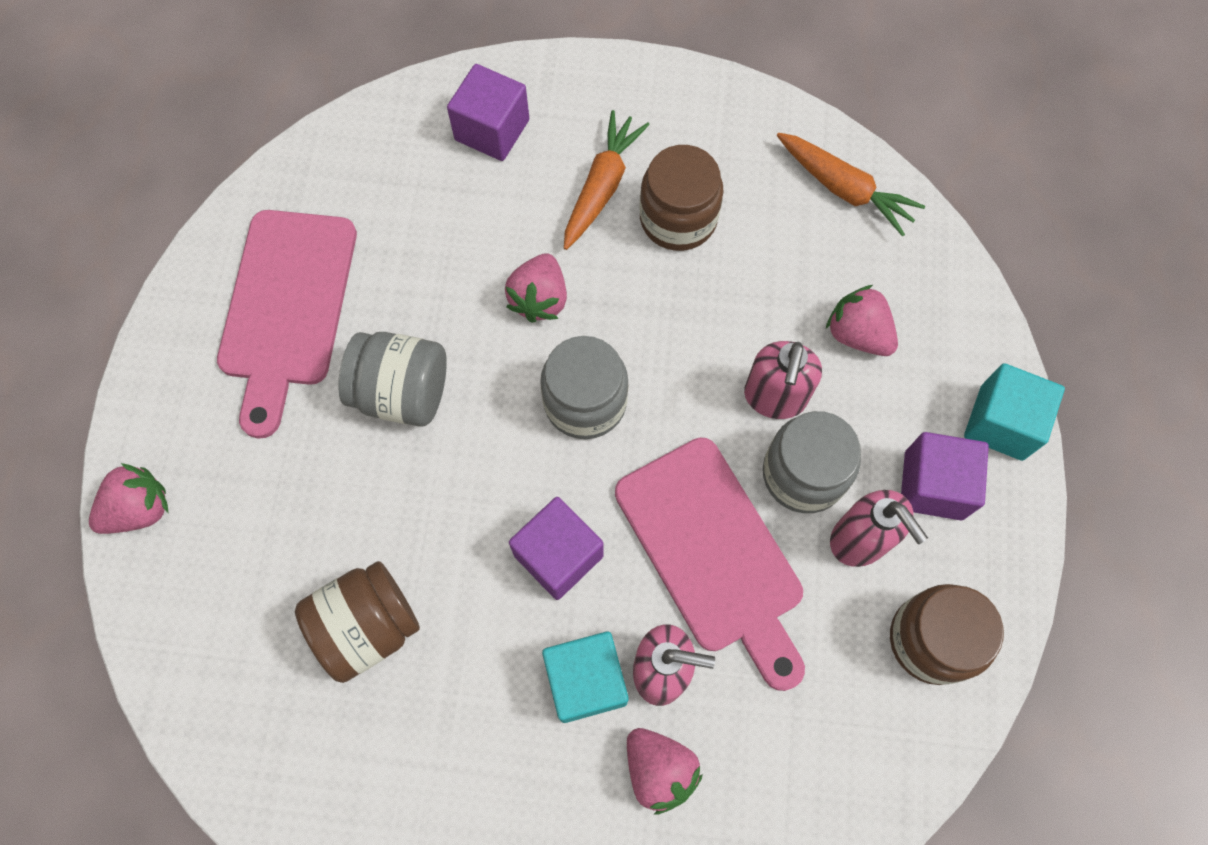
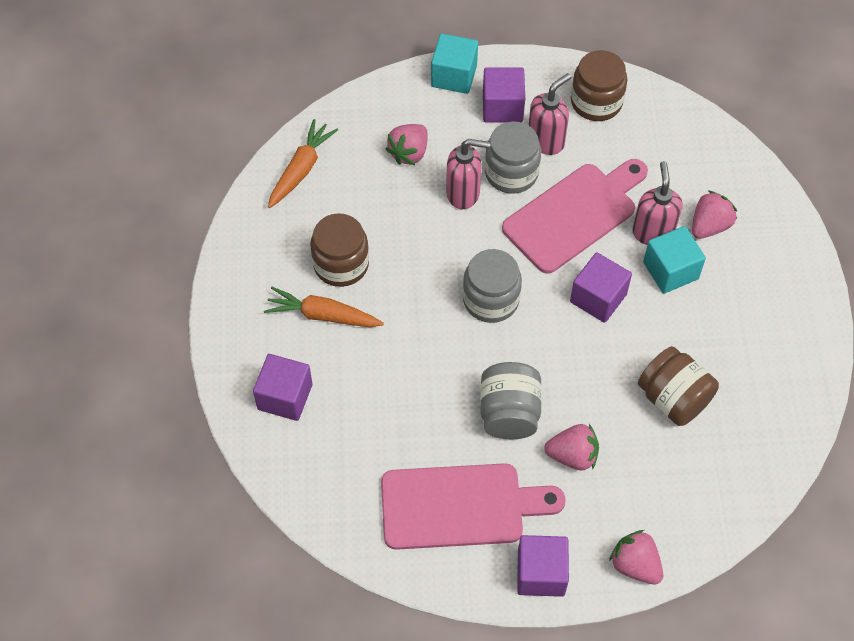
camera: 100 degrees left, 10 degrees down
pink strawberry [505,253,567,323] -> pink strawberry moved to [544,424,599,470]
none -> purple cube [518,535,569,597]

